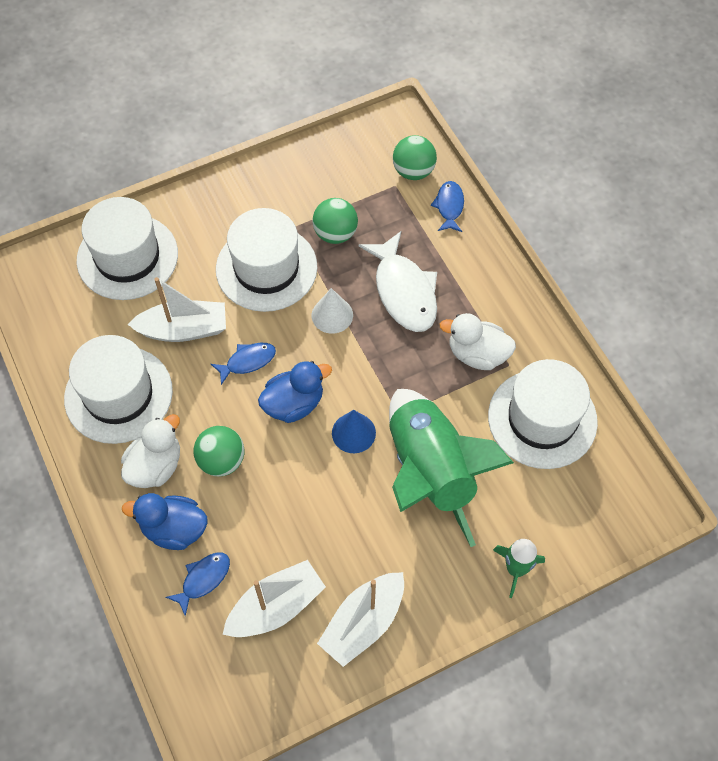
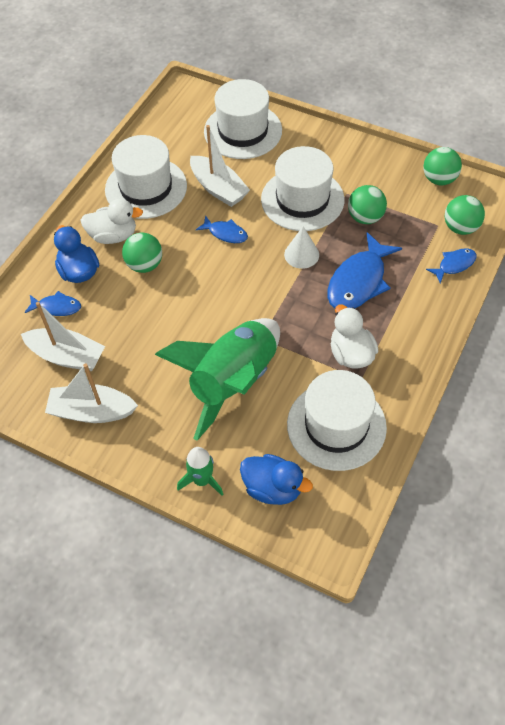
camera: 55 degrees right, 5 degrees down
blue duck [258,361,332,423] -> blue duck moved to [240,454,313,505]
blue cone [332,410,376,453] -> none
white fish [359,231,437,332] -> blue fish [328,232,402,308]
none -> green ball [423,147,462,186]

